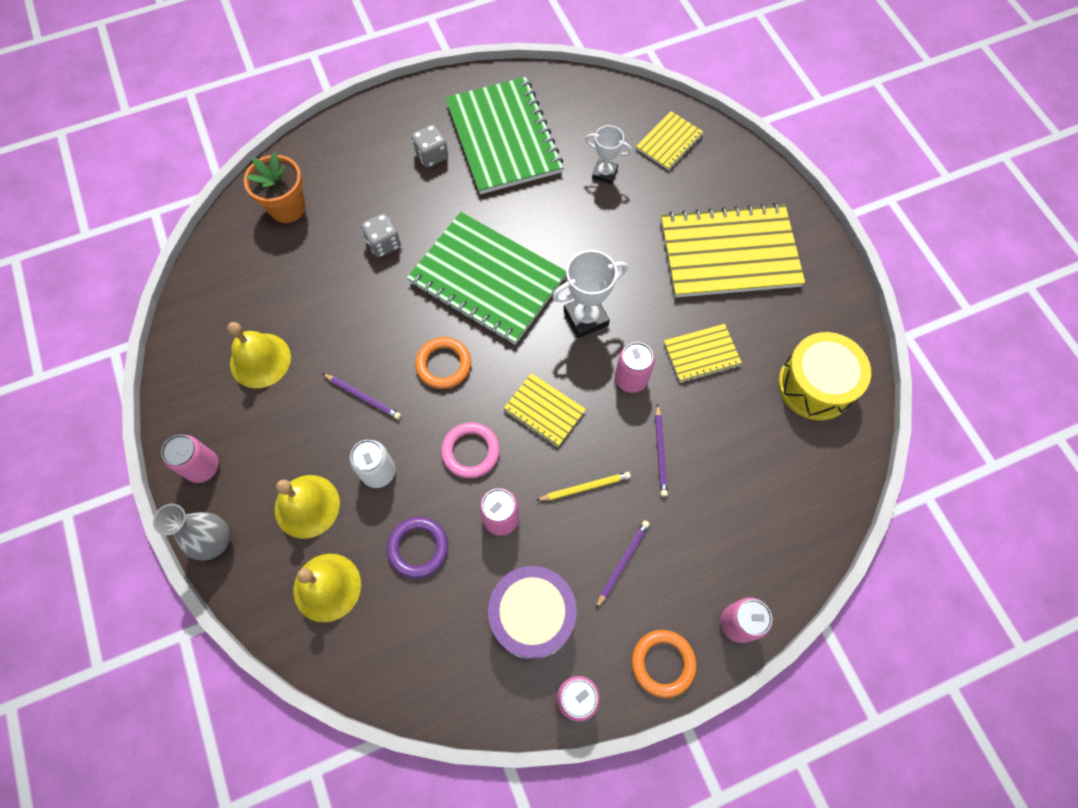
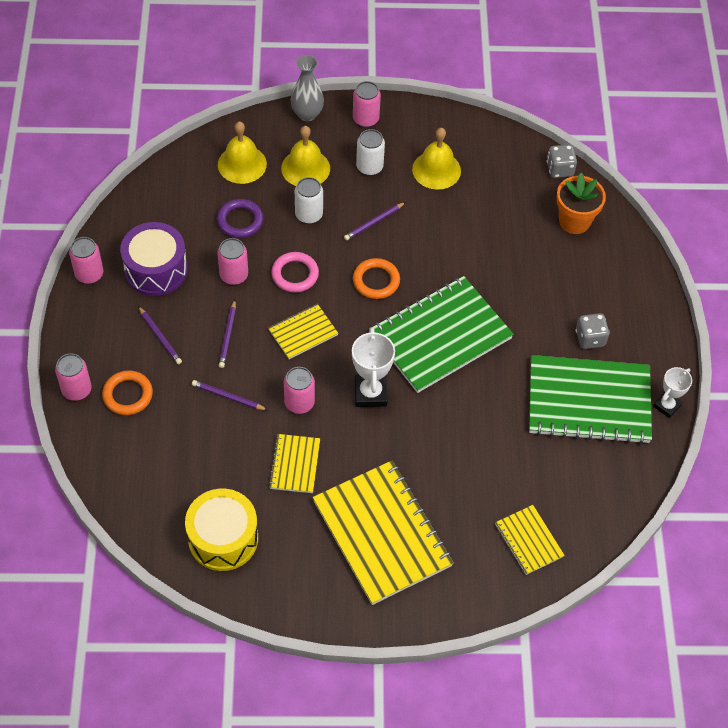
camera: 110 degrees right, 10 degrees down
grey dice [361,213,401,257] -> grey dice moved to [547,145,577,178]
yellow pencil [535,472,631,501] -> purple pencil [219,300,236,368]
white trophy [585,125,632,184] -> white trophy moved to [653,367,692,418]
orange ring [632,630,697,698] -> orange ring moved to [102,370,153,415]
yellow notebook [661,203,805,298] -> yellow notebook turned 45 degrees counterclockwise [312,461,454,605]
none -> white can [356,129,385,176]

